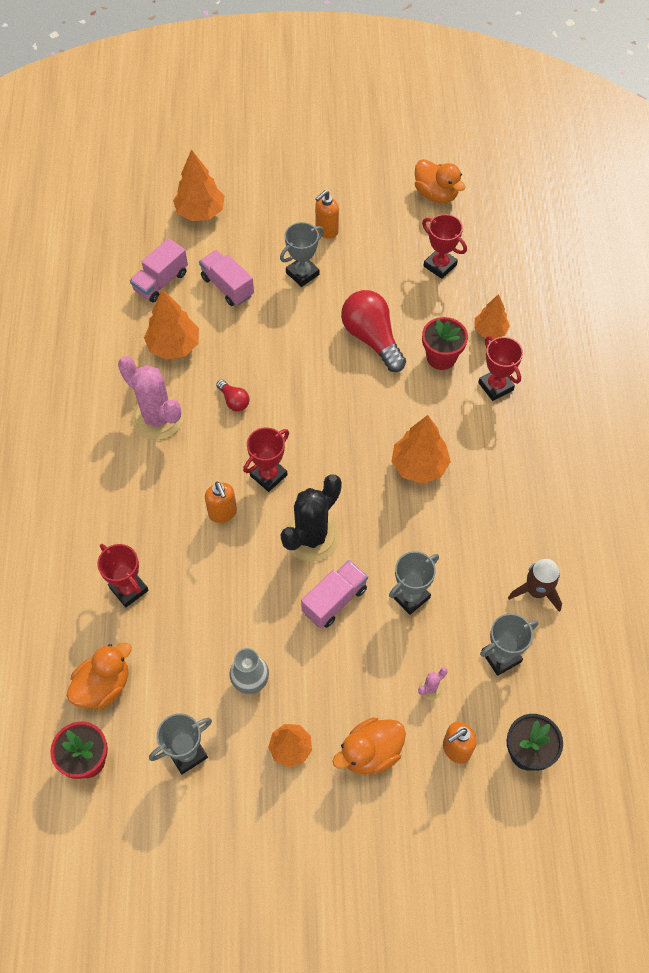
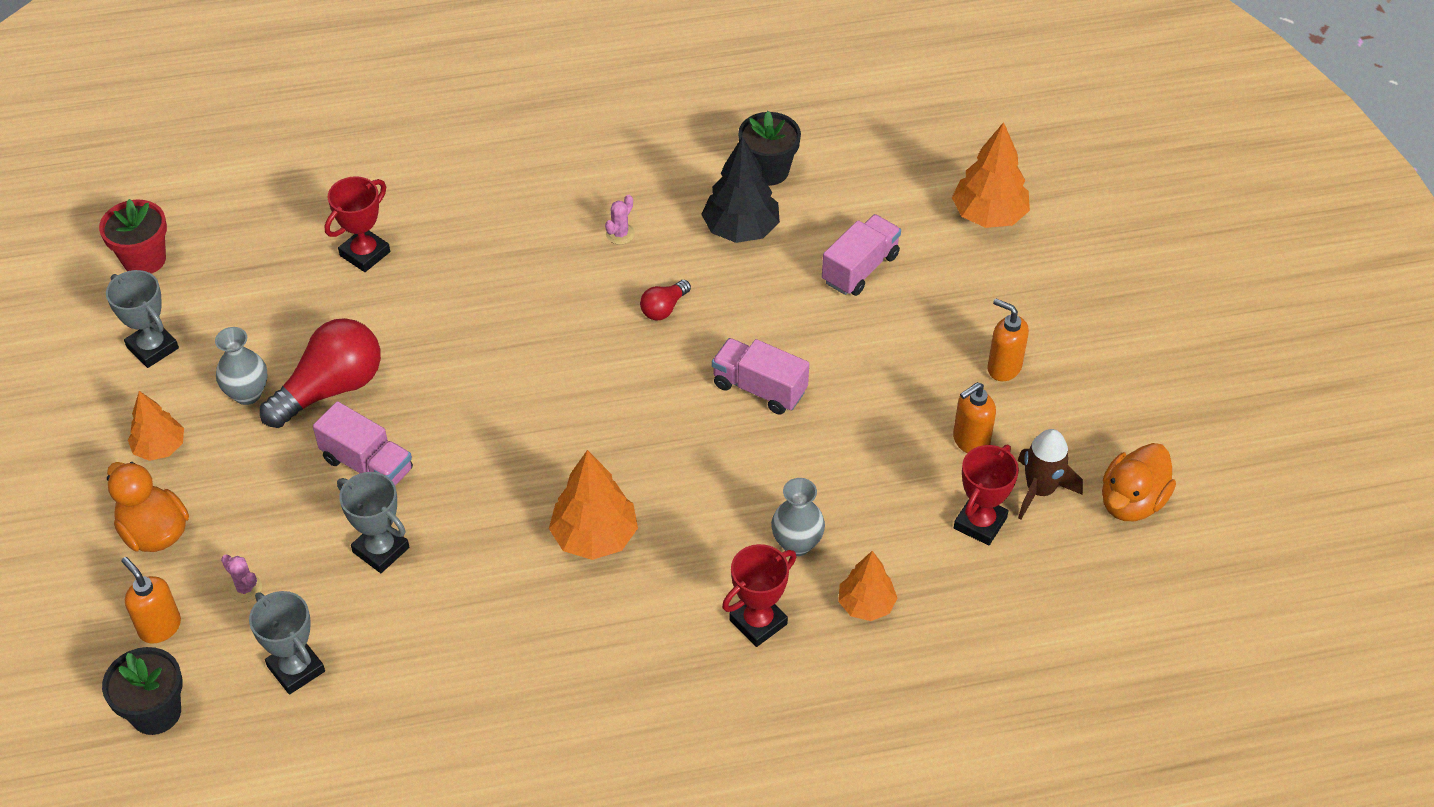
camera: 80 degrees right, 10 degrees down
orange duck [66,642,132,709] -> none
pink cactus [118,356,184,440] -> pink cactus [605,195,635,245], size x0.40
pink truck [130,238,188,303] -> pink truck moved to [712,338,809,415]
orange tree [144,289,199,360] -> black tree [701,136,780,243]
orange soap dispenser [205,482,237,523] -> orange soap dispenser moved to [953,382,996,453]
red trophy [243,427,289,492] -> none
grey trophy [280,222,324,287] -> none
black cactus [281,474,342,562] -> none
red light bulb [341,290,406,372] -> red light bulb moved to [260,318,381,428]
red flower pot [422,317,468,370] -> grey vase [771,478,825,556]
brown rocket [508,559,562,612] -> brown rocket moved to [1018,429,1083,519]
none -> black flower pot [738,111,801,186]

